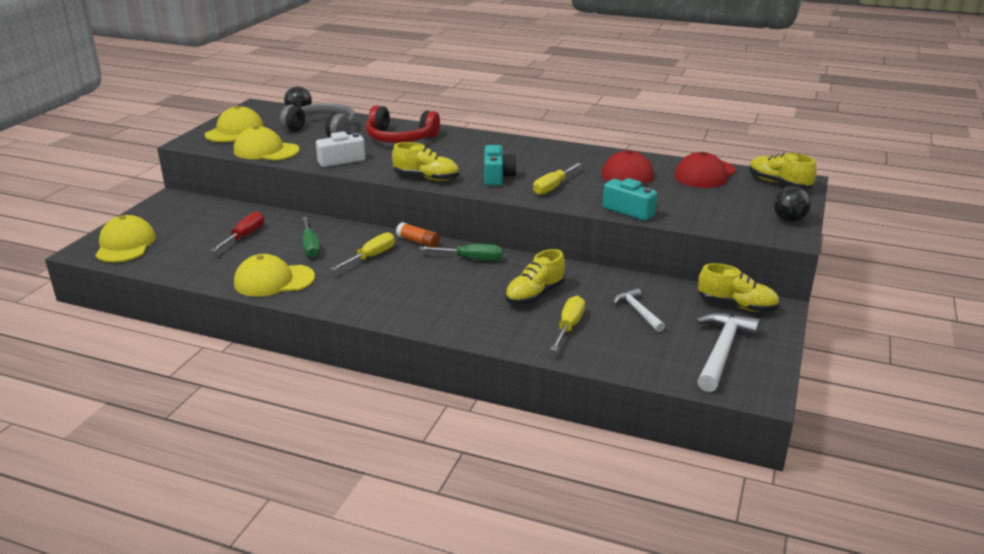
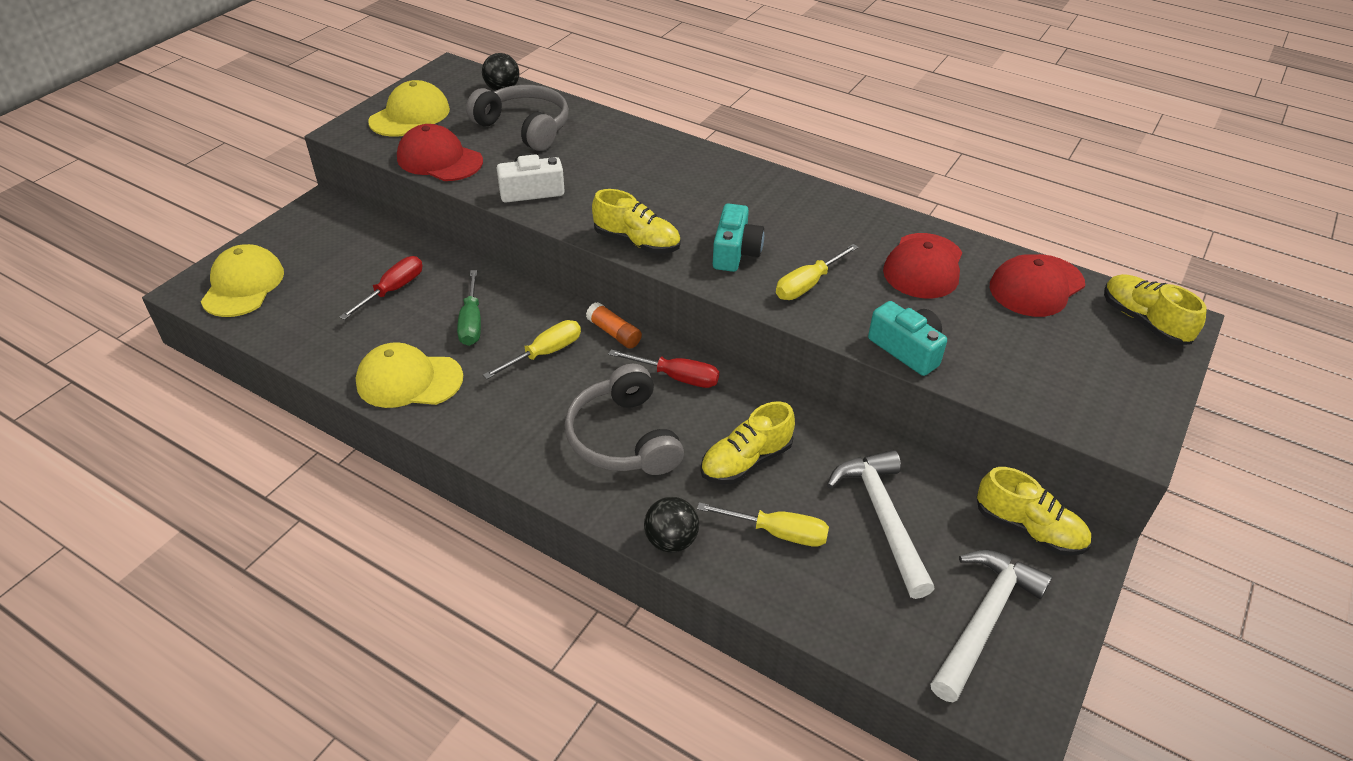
camera: 10 degrees right, 15 degrees up
yellow cap [234,126,300,161] -> red cap [397,124,483,181]
red headphones [366,106,440,143] -> none
green screwdriver [419,244,502,261] -> red screwdriver [608,349,719,388]
yellow screwdriver [550,296,585,351] -> yellow screwdriver turned 75 degrees clockwise [697,502,829,547]
white hammer [613,288,665,332] -> white hammer [827,450,935,599], size x1.69
black ball [774,186,811,222] -> black ball moved to [644,497,699,552]
none -> grey headphones [565,364,684,475]

